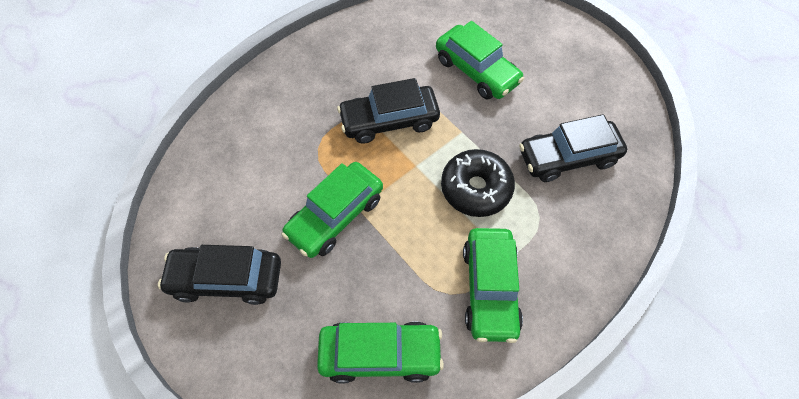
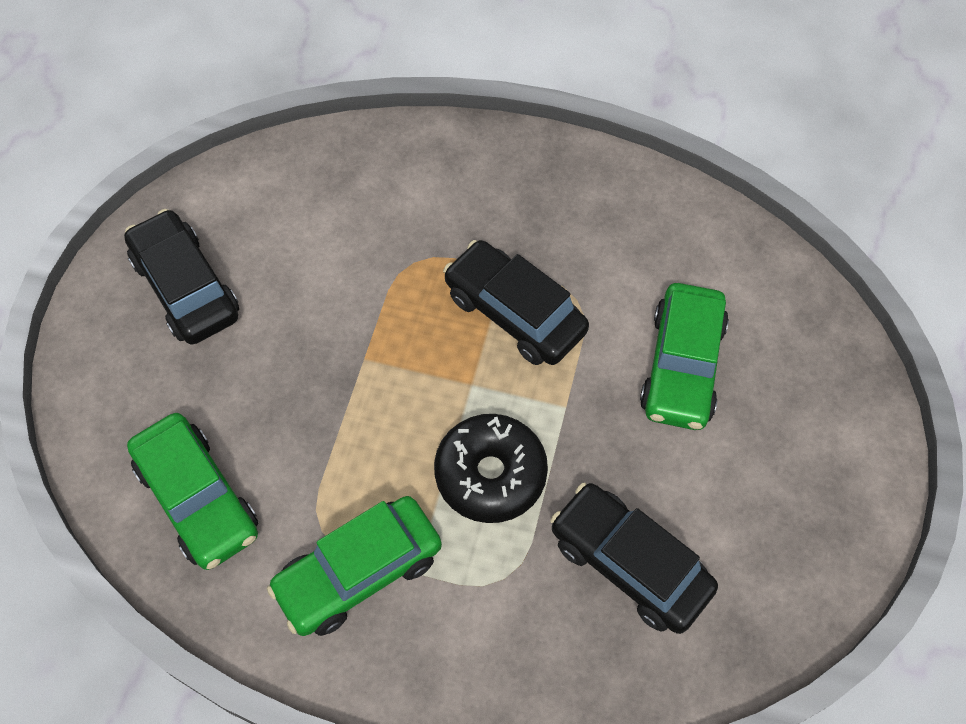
camera: 55 degrees right, 0 degrees up
green car [281,162,383,258] -> none

